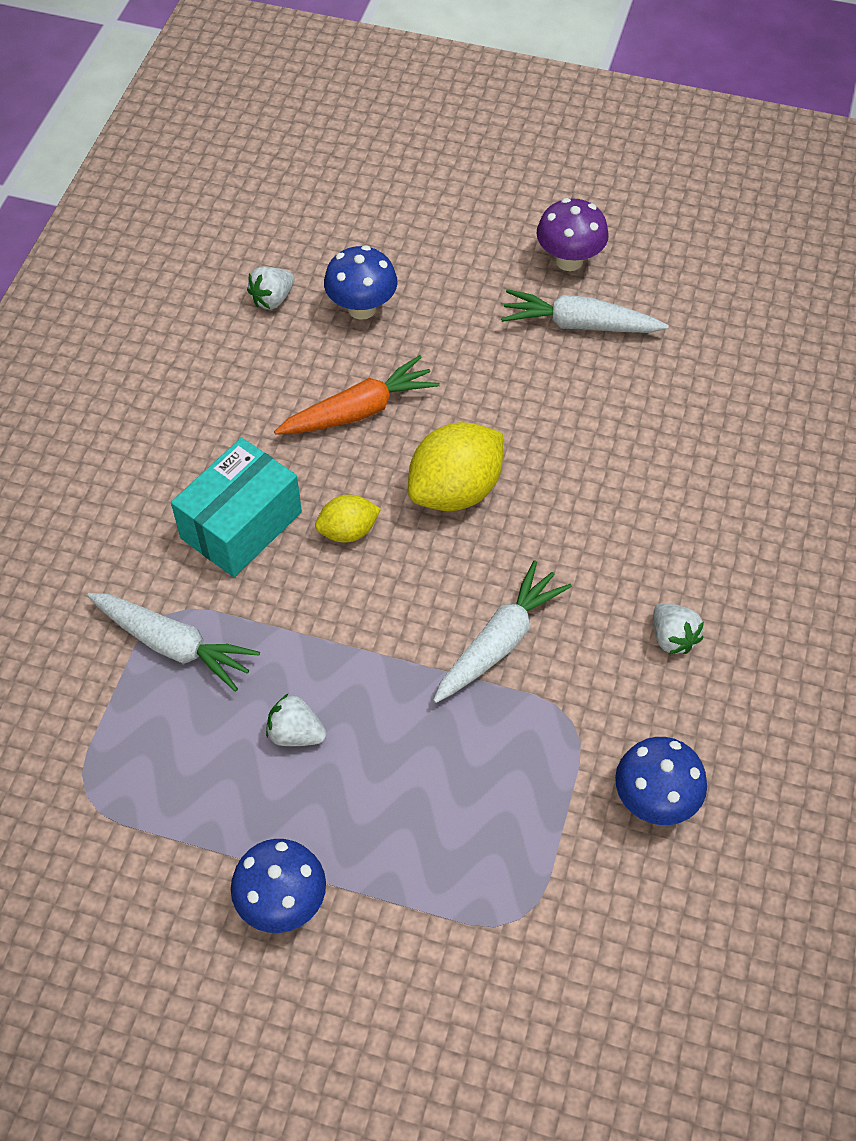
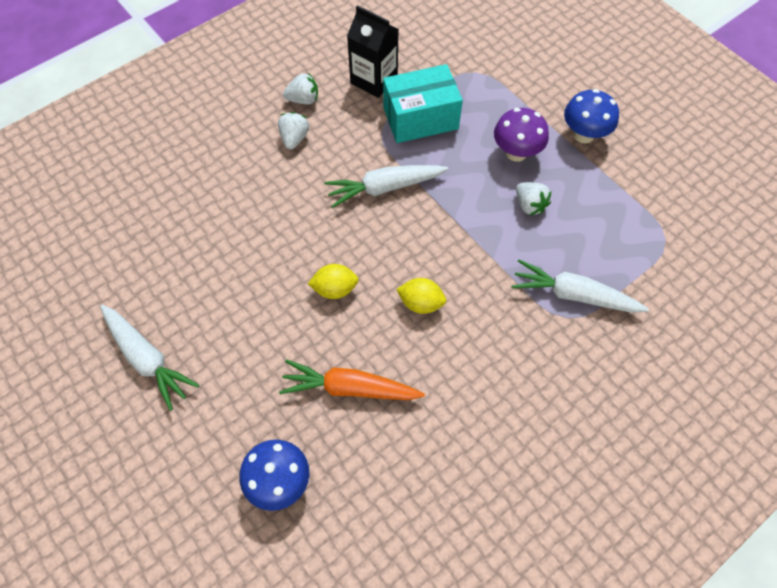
camera: 145 degrees left, 5 degrees up
white carrot [87,593,260,692] -> white carrot turned 45 degrees counterclockwise [511,259,649,313]
turquoise box [171,437,302,577] -> turquoise box moved to [383,64,463,143]
white strawberry [247,266,295,309] -> white strawberry moved to [283,73,318,105]
yellow lemon [408,422,503,511] -> yellow lemon [308,264,359,299], size x0.56
purple mushroom [536,198,609,271] -> purple mushroom moved to [494,108,549,162]
blue mushroom [615,737,707,825] -> black carton [347,5,399,98]

